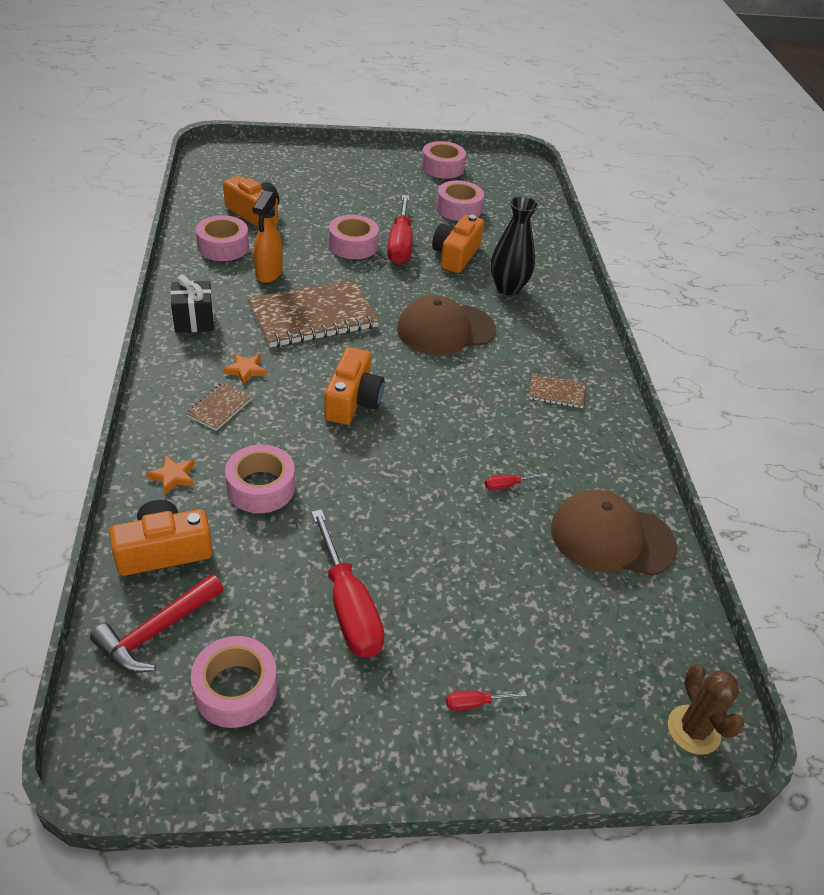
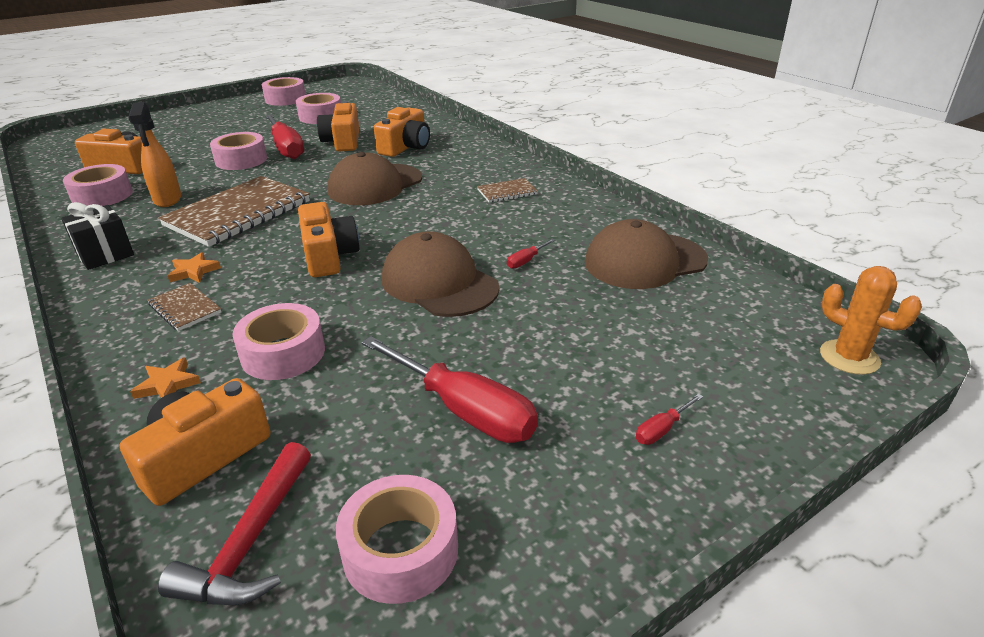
camera: 25 degrees left, 10 degrees down
brown notebook [186,382,253,431] -> brown notebook turned 45 degrees counterclockwise [148,283,221,331]
black vase [491,196,539,295] -> orange camera [374,107,430,157]
brown cactus [668,664,744,755] -> orange cactus [820,266,922,375]
none -> brown cap [382,231,500,317]

